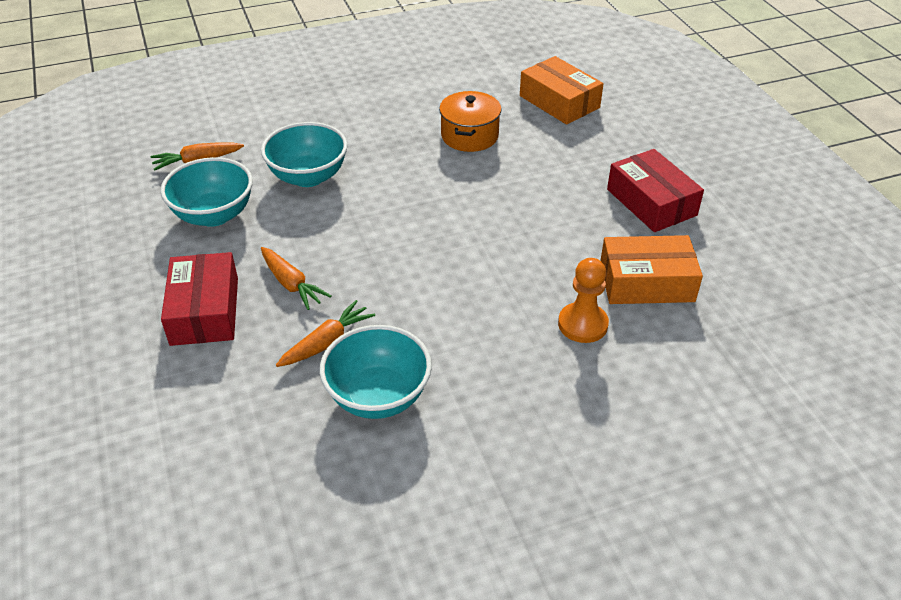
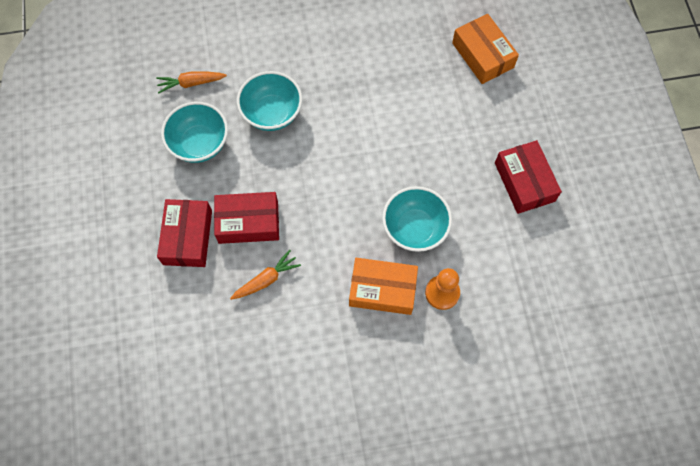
camera: 10 degrees right, 25 degrees up
orange carrot [261,247,331,310] -> red box [214,192,279,244]
turquoise bowl [319,325,432,419] -> turquoise bowl moved to [382,186,452,252]
orange pot [439,91,502,152] -> none
orange box [600,235,703,304] -> orange box moved to [349,258,418,315]

